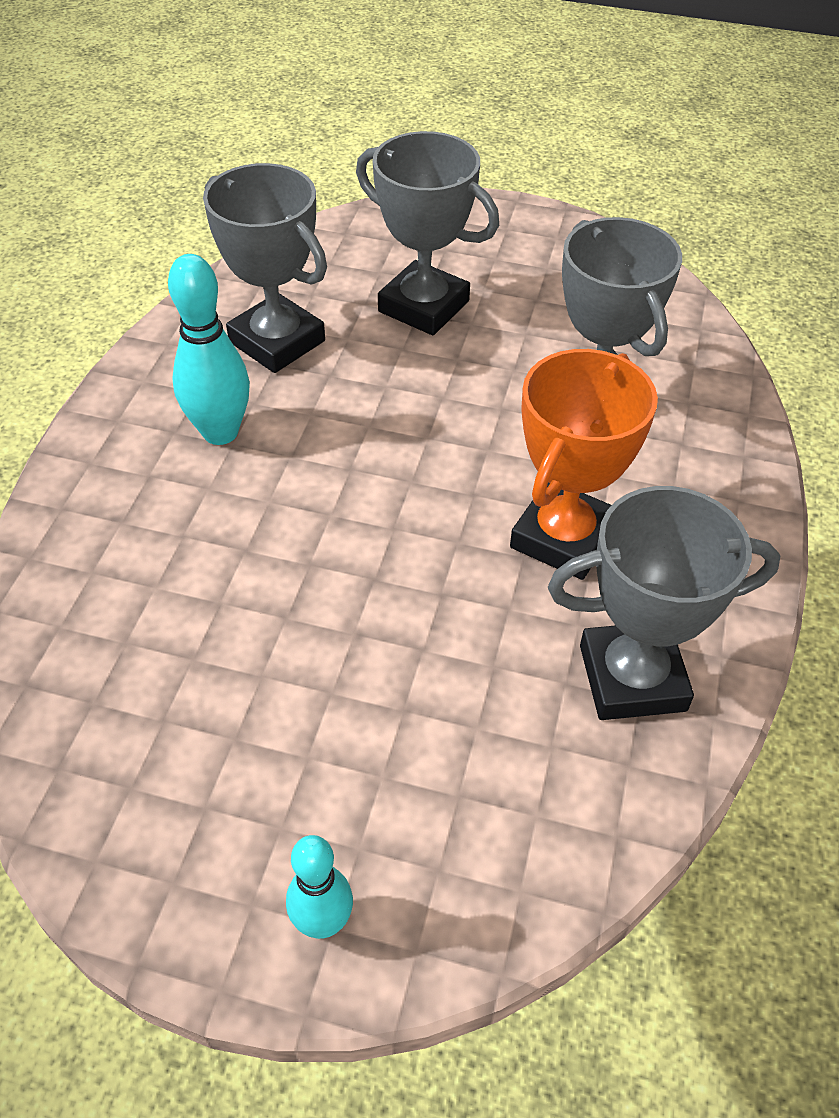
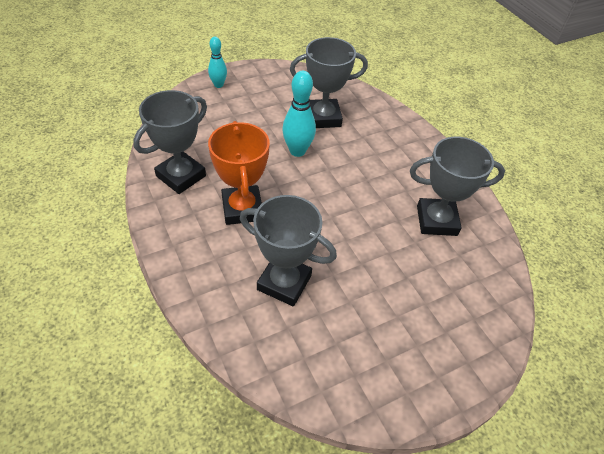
camera: 135 degrees right, 0 degrees up
turquoise bowling pin [168,254,250,445] -> turquoise bowling pin moved to [282,71,316,157]
grey trophy [356,131,499,335] -> grey trophy moved to [290,37,368,128]

